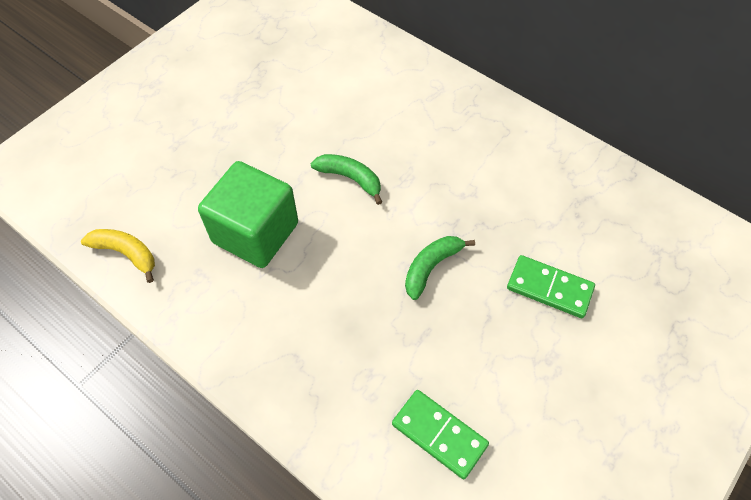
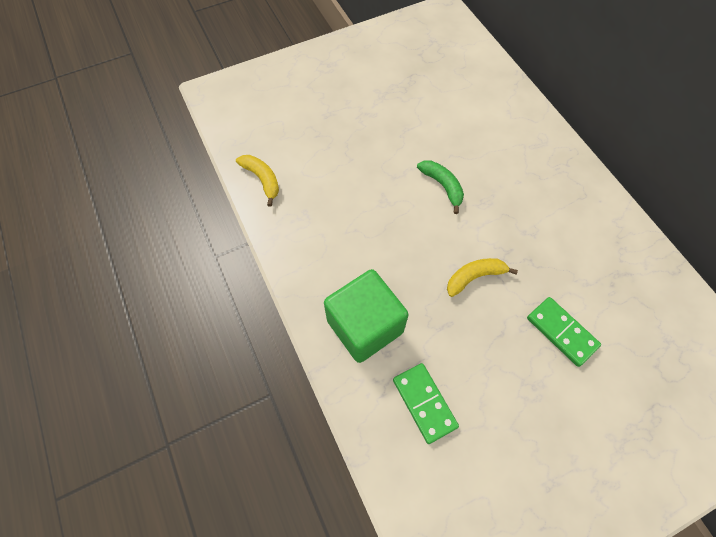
camera: 25 degrees right, 5 degrees up
green cube [198,161,298,268] -> green cube moved to [324,269,409,363]
green banana [405,236,475,300] -> yellow banana [447,258,518,297]

